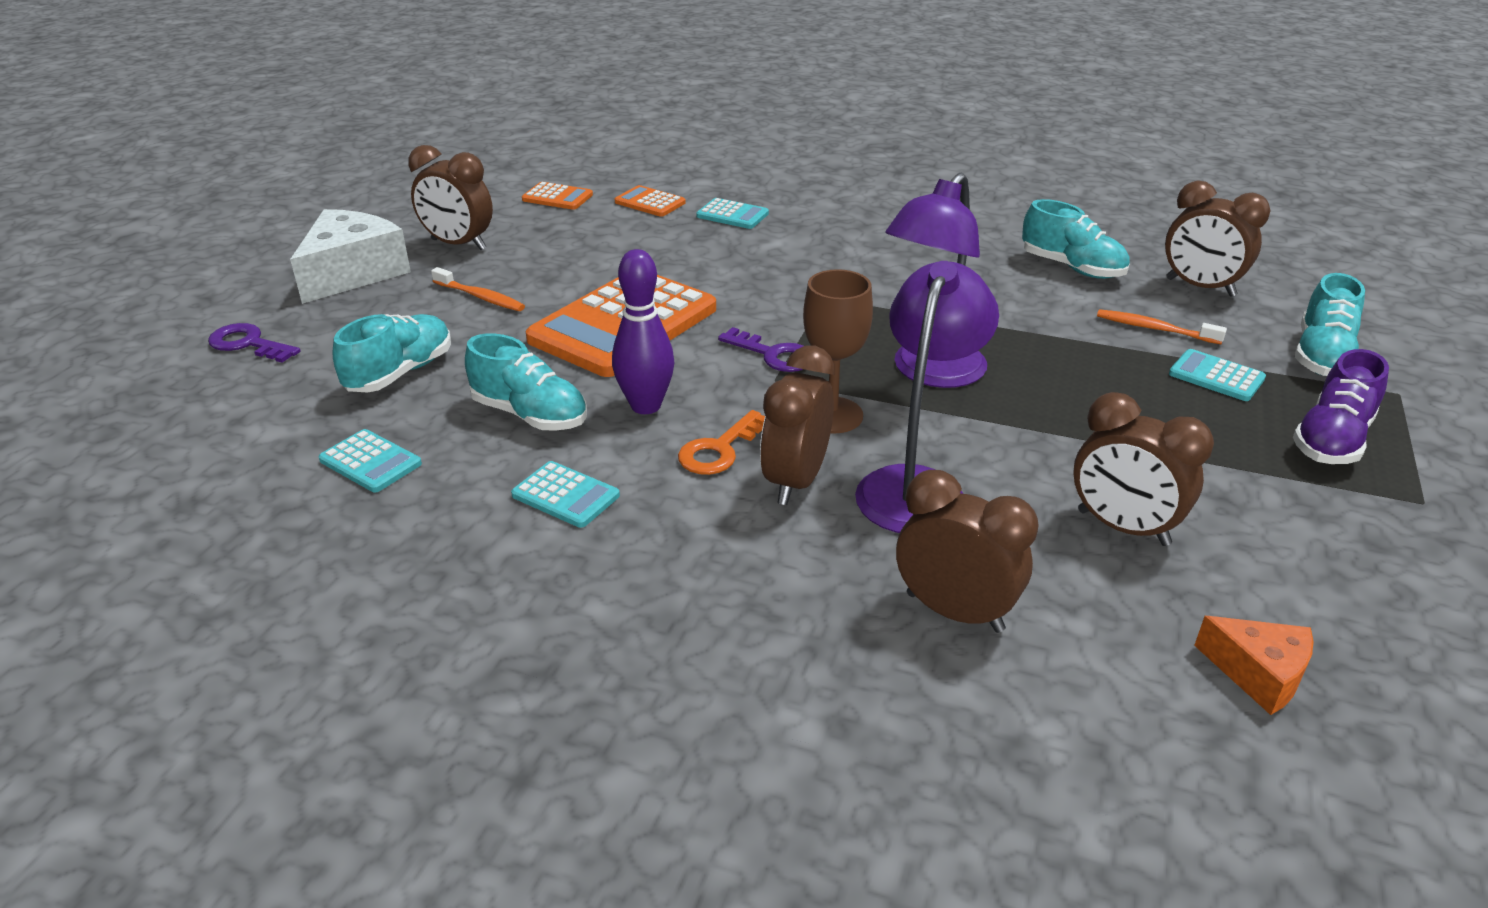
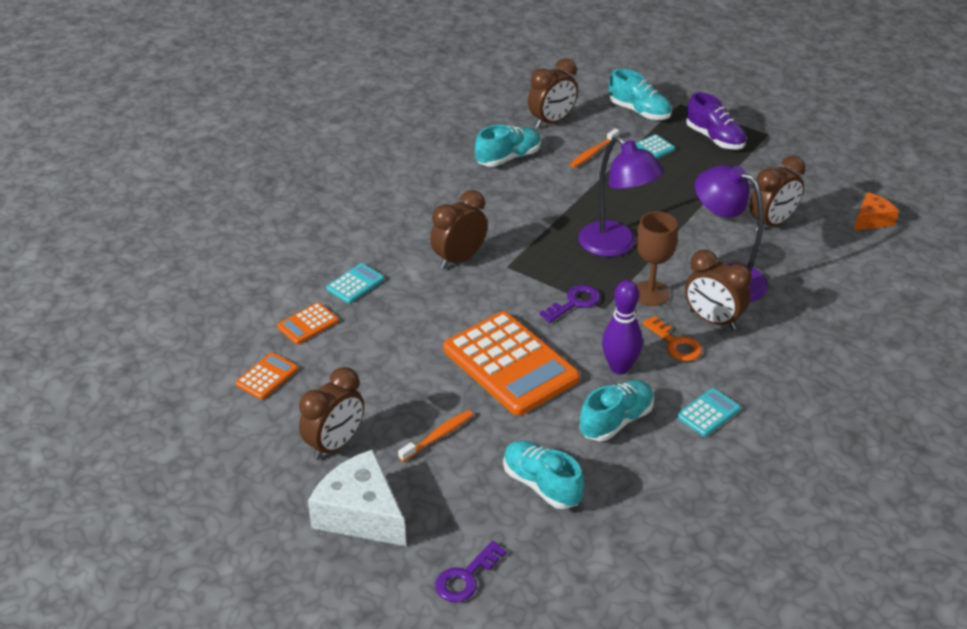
camera: 75 degrees left, 5 degrees up
turquoise calculator [319,429,422,492] -> none
brown clock [896,470,1038,633] -> brown clock moved to [430,190,488,269]

